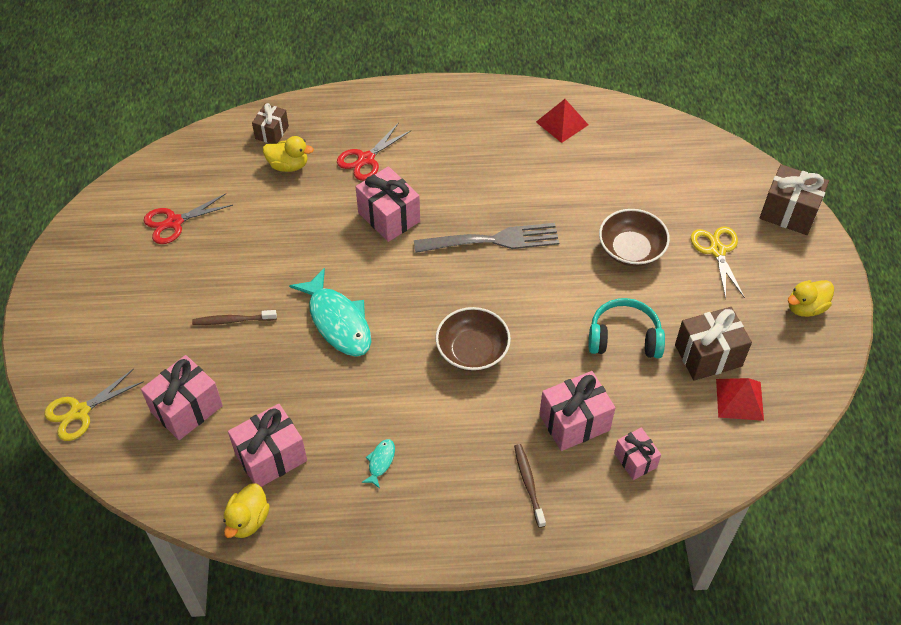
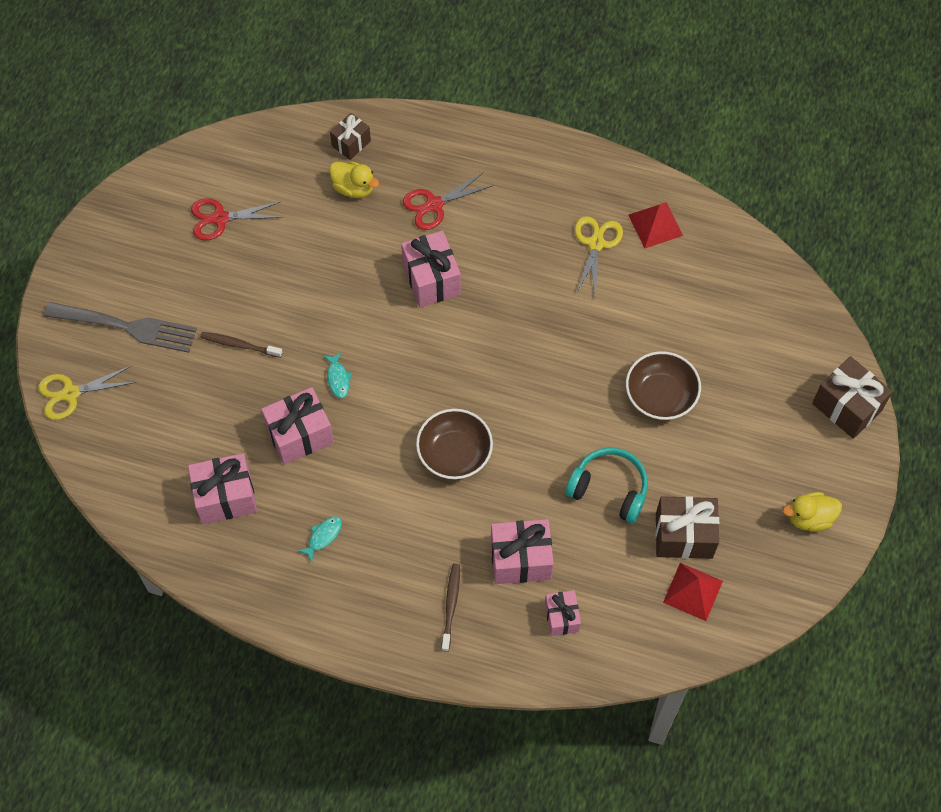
camera: 20 degrees right, 10 degrees up
pink gift [141,355,223,440] -> pink gift moved to [261,387,334,464]
yellow duck [223,483,270,538] -> none
turquoise fish [289,268,371,357] -> turquoise fish [324,352,352,398], size x0.44
grey fork [414,223,559,253] -> grey fork moved to [44,302,197,353]
yellow scissors [691,226,745,298] -> yellow scissors moved to [574,216,623,296]

